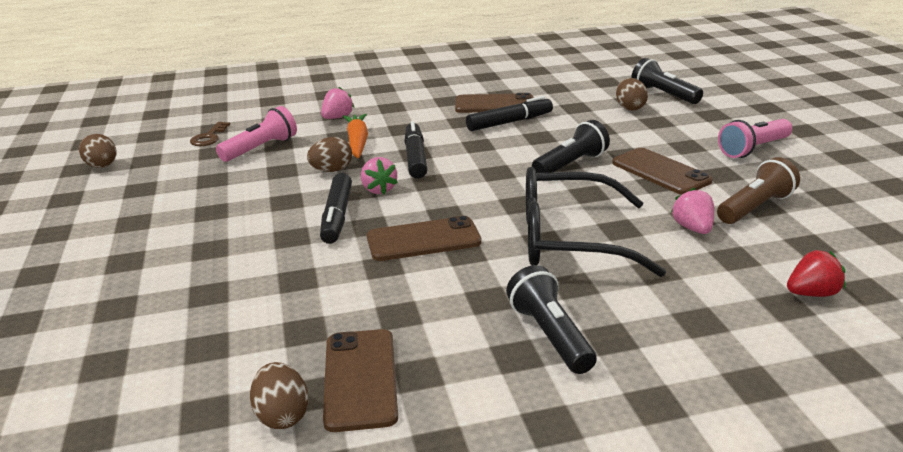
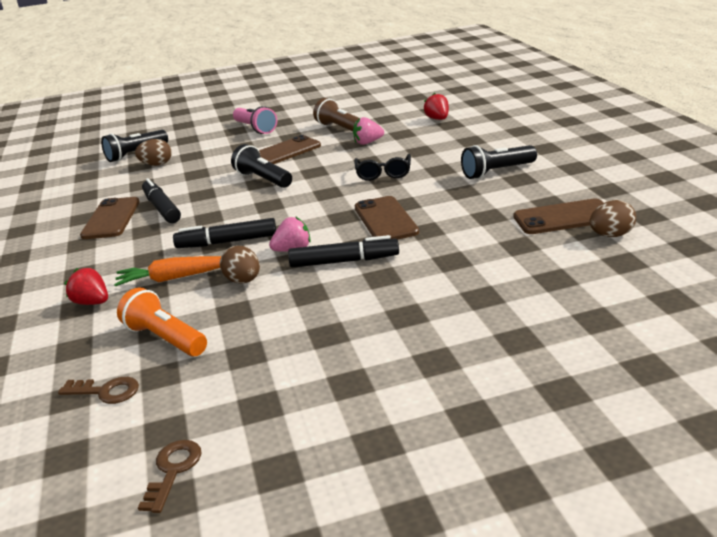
camera: 90 degrees left, 0 degrees up
brown egg [79,134,117,168] -> brown key [138,440,202,513]
pink flashlight [216,106,297,162] -> orange flashlight [117,287,207,356]
pink strawberry [321,87,355,119] -> red strawberry [64,268,108,305]
black glasses [526,167,666,277] -> black glasses [354,154,411,181], size x0.52

